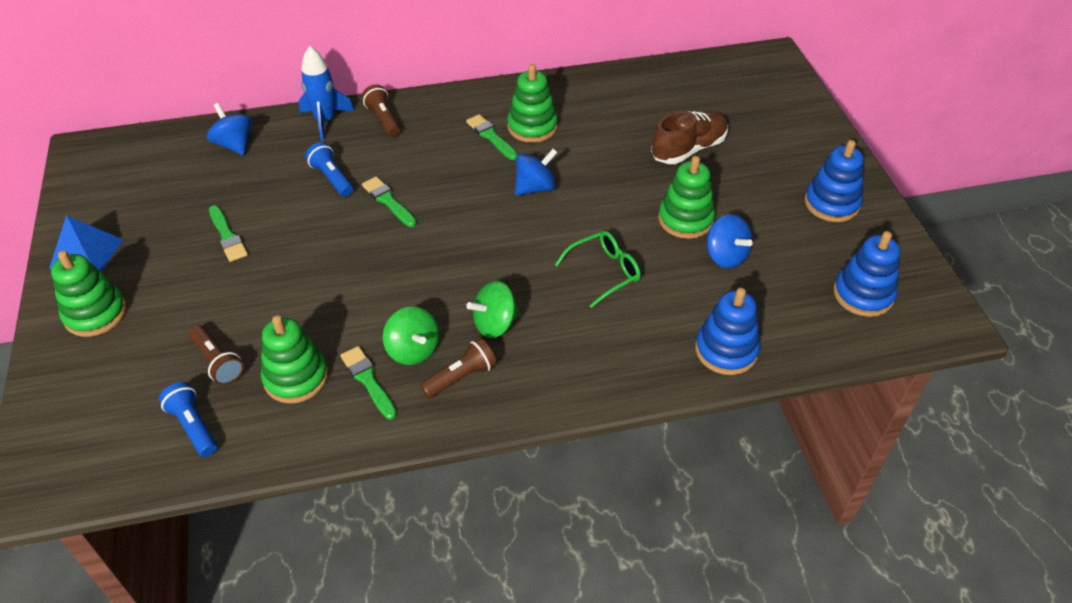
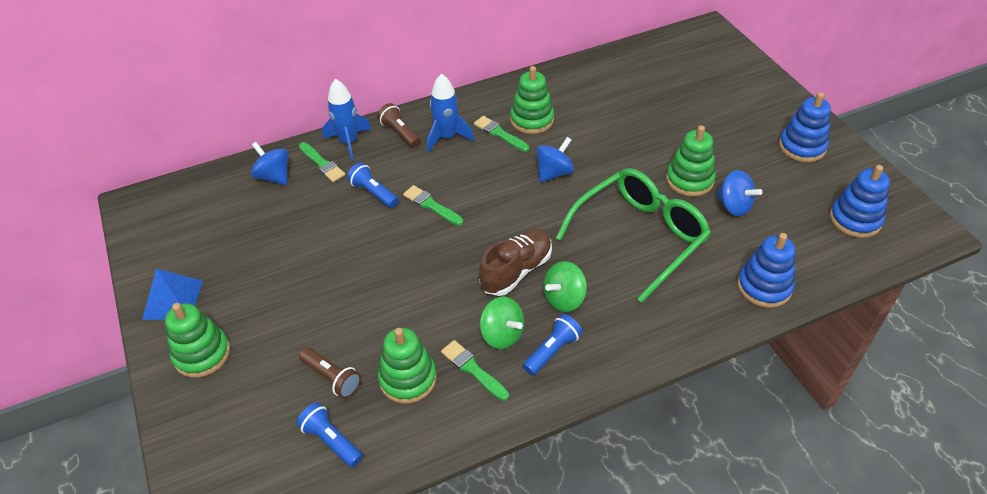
camera: 10 degrees left, 0 degrees up
green brush [209,205,248,262] -> green brush moved to [299,142,345,182]
brown flashlight [420,338,497,398] -> blue flashlight [523,314,582,375]
green glasses [555,231,641,308] -> green glasses [556,168,711,303], size x1.93
brown shoe [651,111,728,164] -> brown shoe moved to [479,229,552,296]
none -> blue rocket [427,73,474,152]

